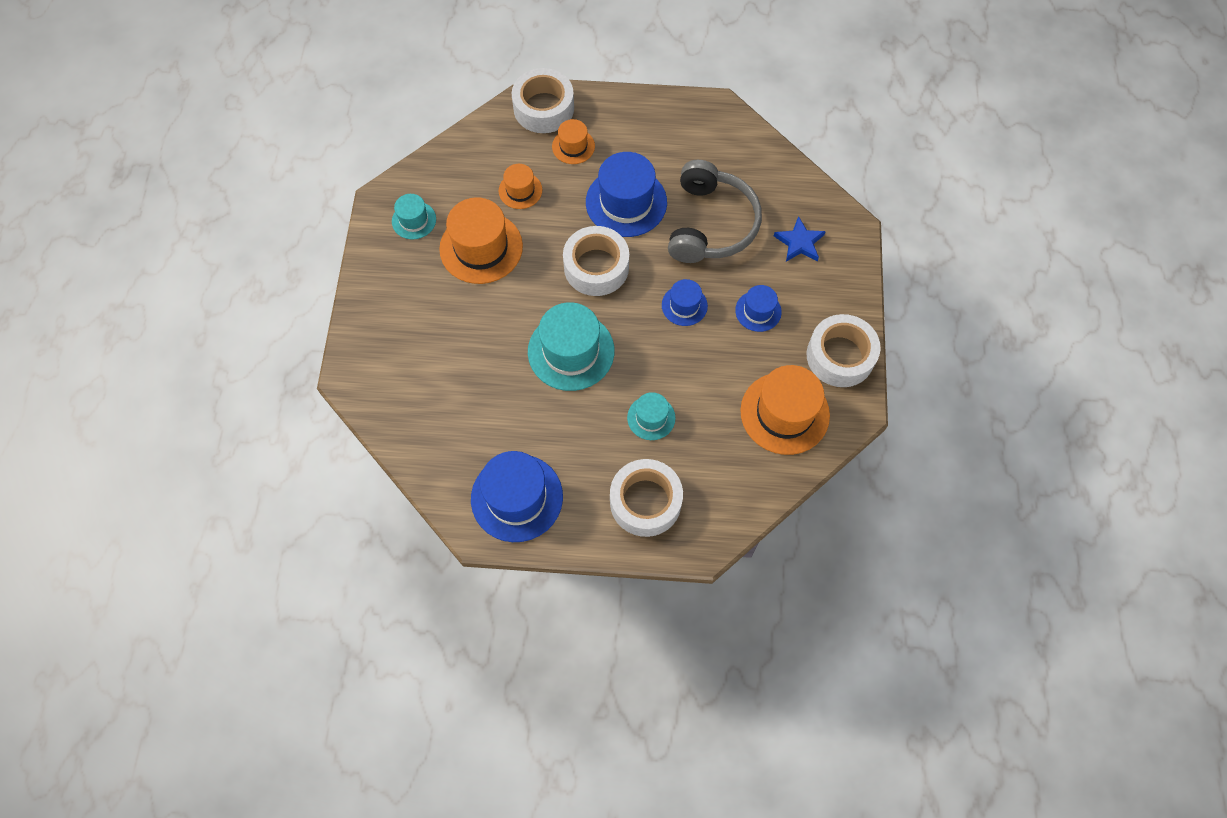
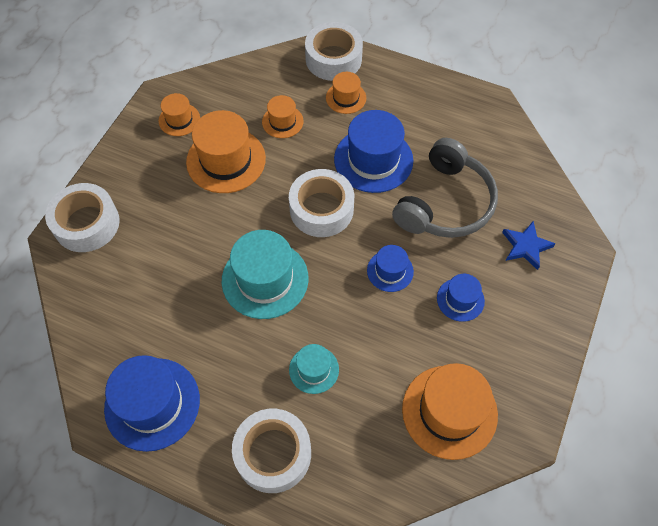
camera: 20 degrees right, 5 degrees down
turquoise hat [392,194,436,239] -> orange hat [159,93,200,136]
white tape [807,314,881,387] -> white tape moved to [45,183,120,252]

